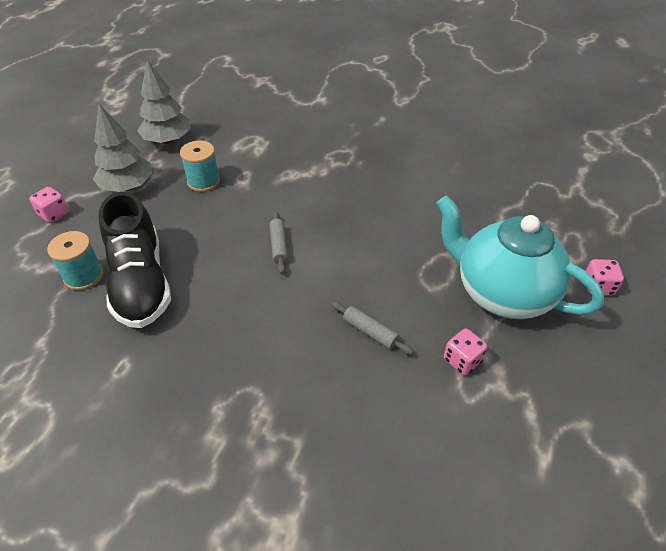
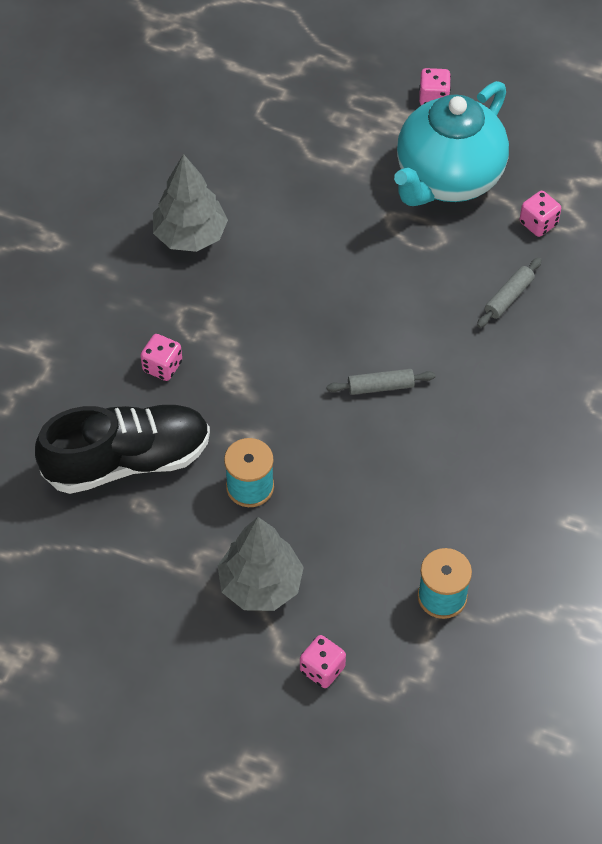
camera: 90 degrees left, 10 degrees up
black shoe [98,192,171,328] -> black shoe moved to [35,405,210,494]
grey tree [137,59,191,144] -> grey tree moved to [153,154,228,252]
none -> pink dice [140,334,182,381]

